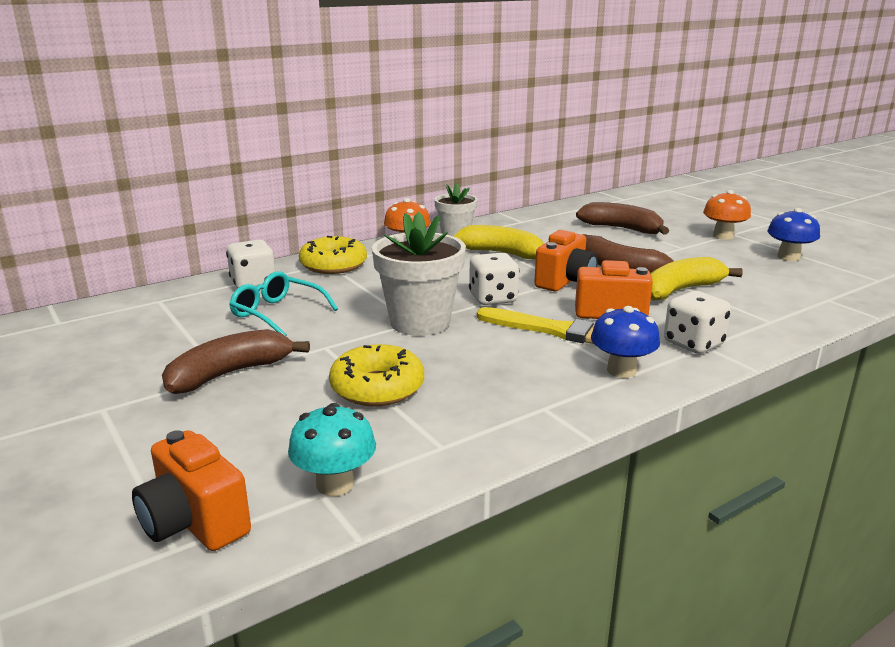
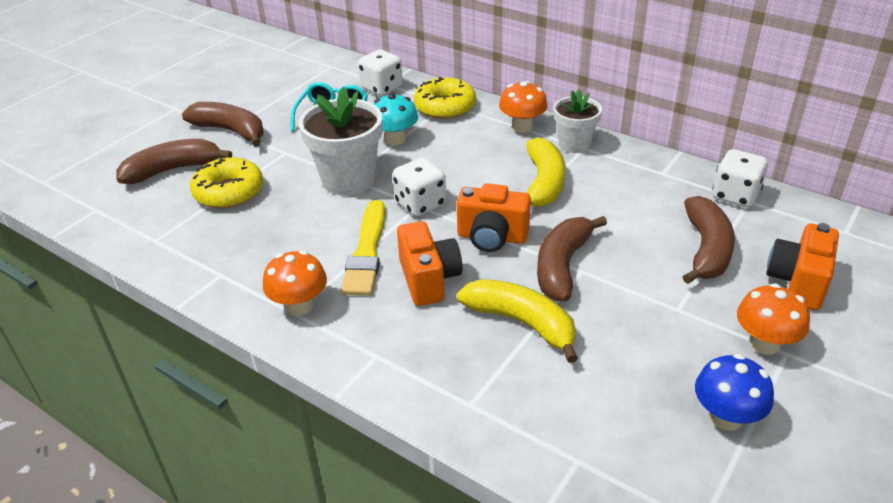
camera: 70 degrees right, 15 degrees up
orange camera [132,430,251,551] -> orange camera moved to [766,223,839,310]
turquoise mushroom [288,403,376,496] -> turquoise mushroom moved to [374,93,418,145]
blue mushroom [591,306,660,378] -> orange mushroom [263,251,327,316]
white dice [664,291,731,354] -> white dice moved to [712,149,768,207]
none -> brown banana [117,139,232,184]

